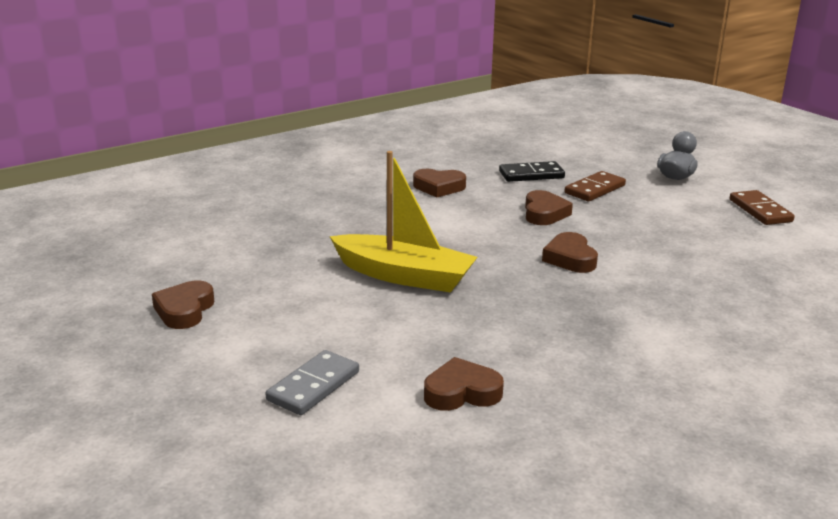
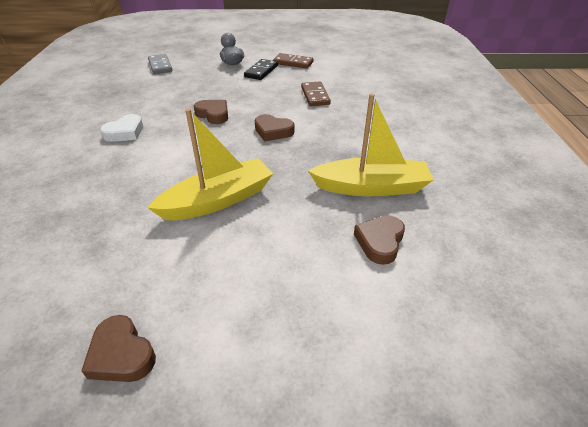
camera: 55 degrees left, 15 degrees up
grey domino [266,350,359,415] -> grey domino moved to [148,54,172,74]
brown heart [413,169,466,197] -> white heart [100,114,143,142]
black domino [499,161,565,182] -> black domino moved to [244,59,278,80]
brown domino [564,171,626,201] -> brown domino moved to [301,82,331,106]
none -> yellow boat [308,93,433,196]

